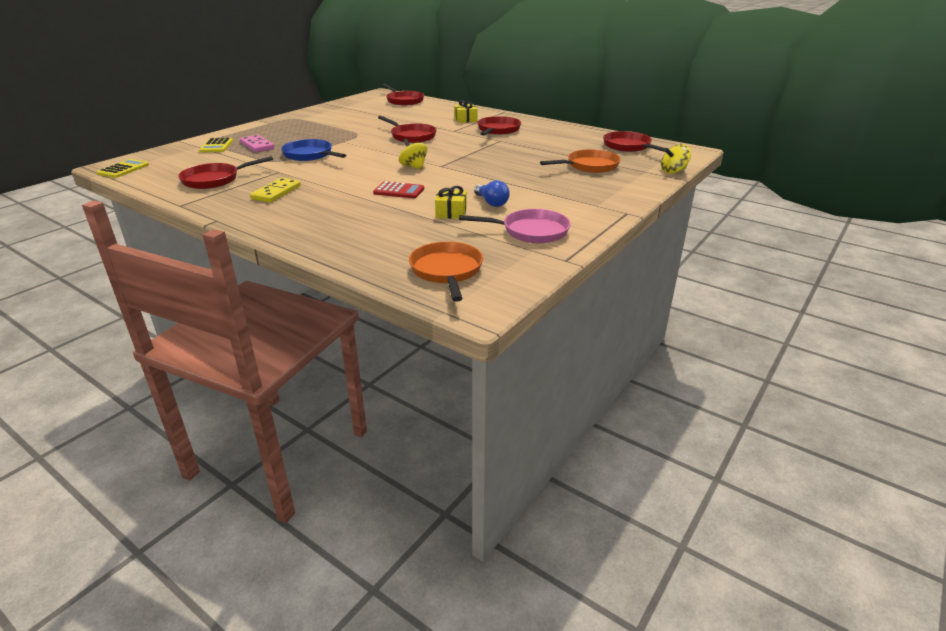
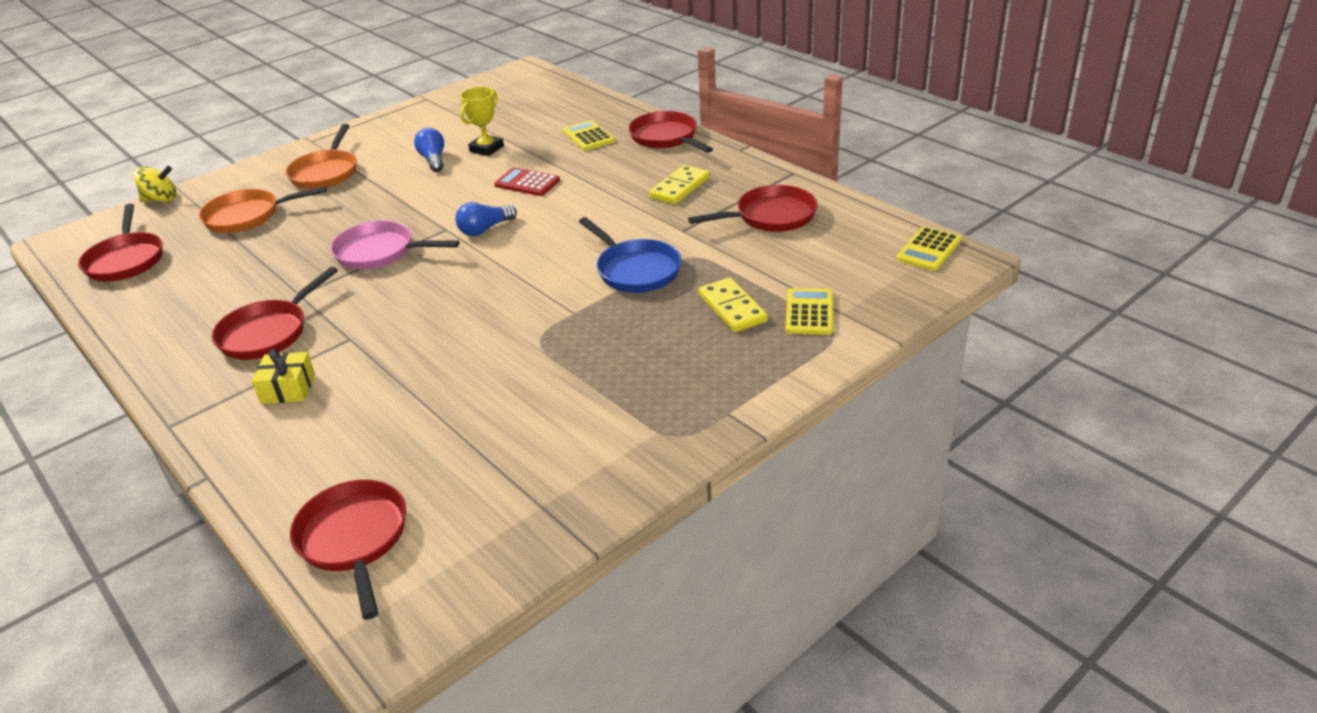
camera: 165 degrees left, 5 degrees up
pink domino [240,135,274,152] -> yellow domino [698,278,768,332]
red pan [378,116,437,143] -> red pan moved to [628,111,713,153]
yellow spinning top [399,139,428,170] -> blue light bulb [455,202,517,236]
orange pan [409,241,483,301] -> orange pan moved to [285,124,357,189]
yellow gift [435,186,467,219] -> yellow trophy [460,87,504,156]
pink pan [459,209,571,243] -> pink pan moved to [330,220,459,270]
none -> yellow calculator [563,120,615,151]

